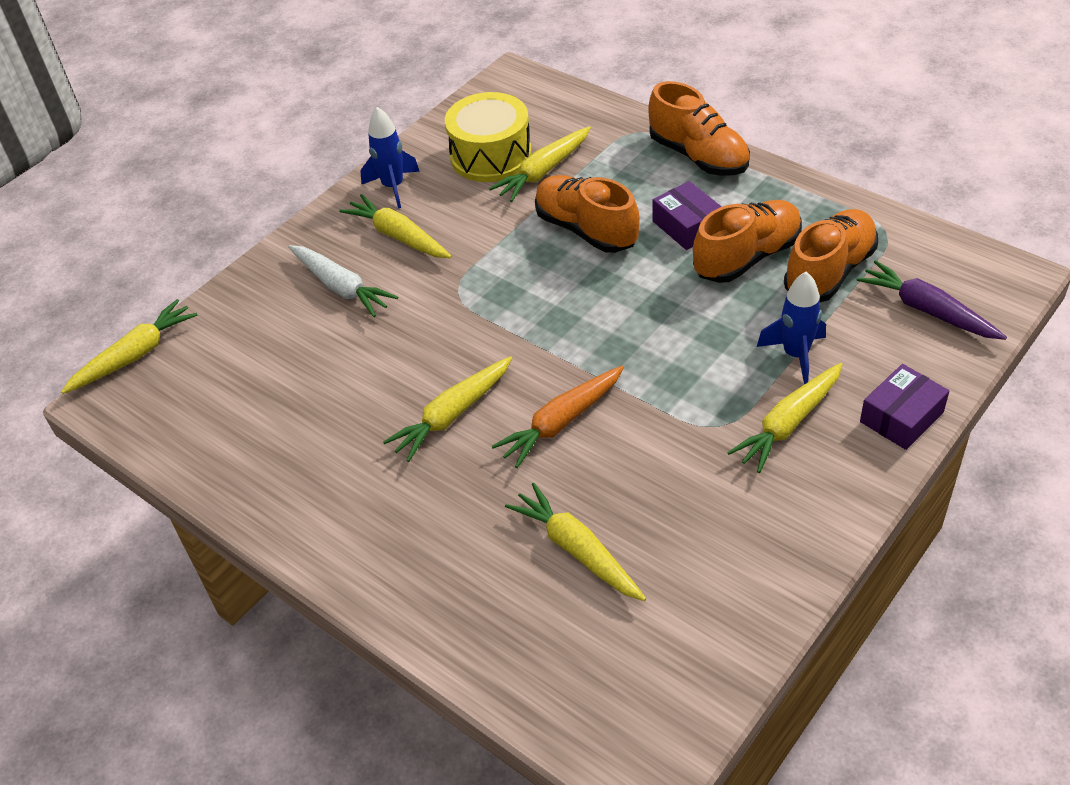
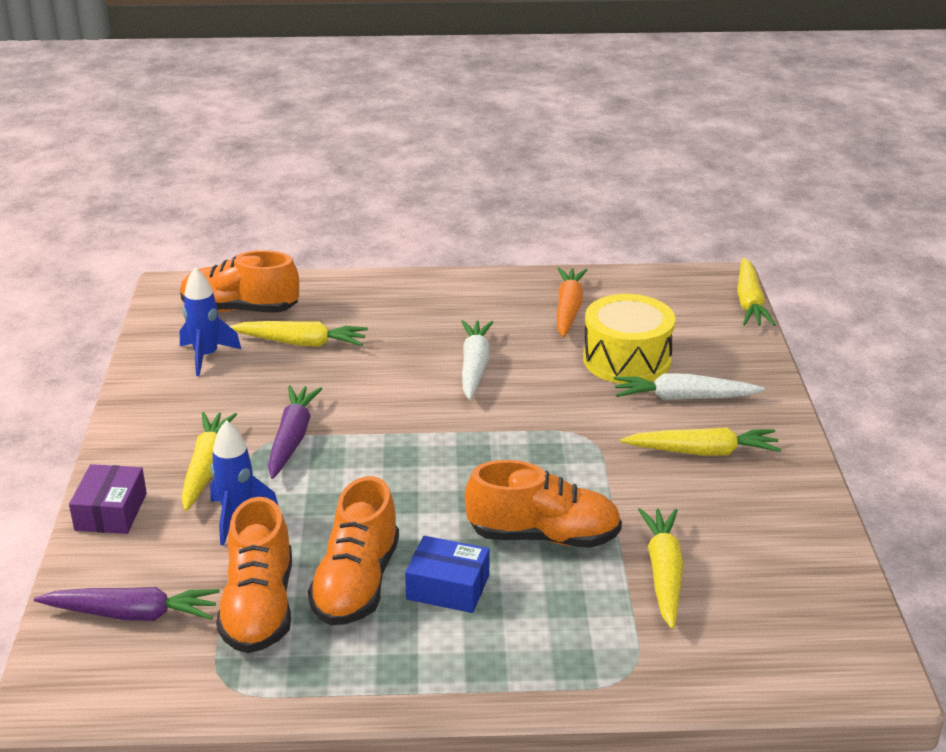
camera: 135 degrees right, 15 degrees down
blue rocket [360,107,420,208] -> blue rocket moved to [180,267,241,376]
yellow carrot [383,356,512,462] -> white carrot [461,320,493,400]
yellow drum [445,92,532,182] -> yellow drum moved to [583,294,675,384]
orange carrot [492,365,624,468] -> orange carrot moved to [557,267,587,338]
orange shoe [648,81,750,176] -> orange shoe moved to [180,250,299,313]
purple box [653,181,722,250] -> blue box [405,536,490,613]
none -> purple carrot [268,385,323,479]

